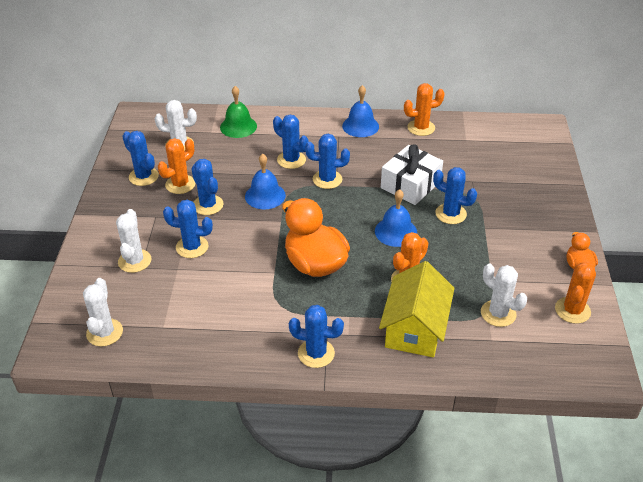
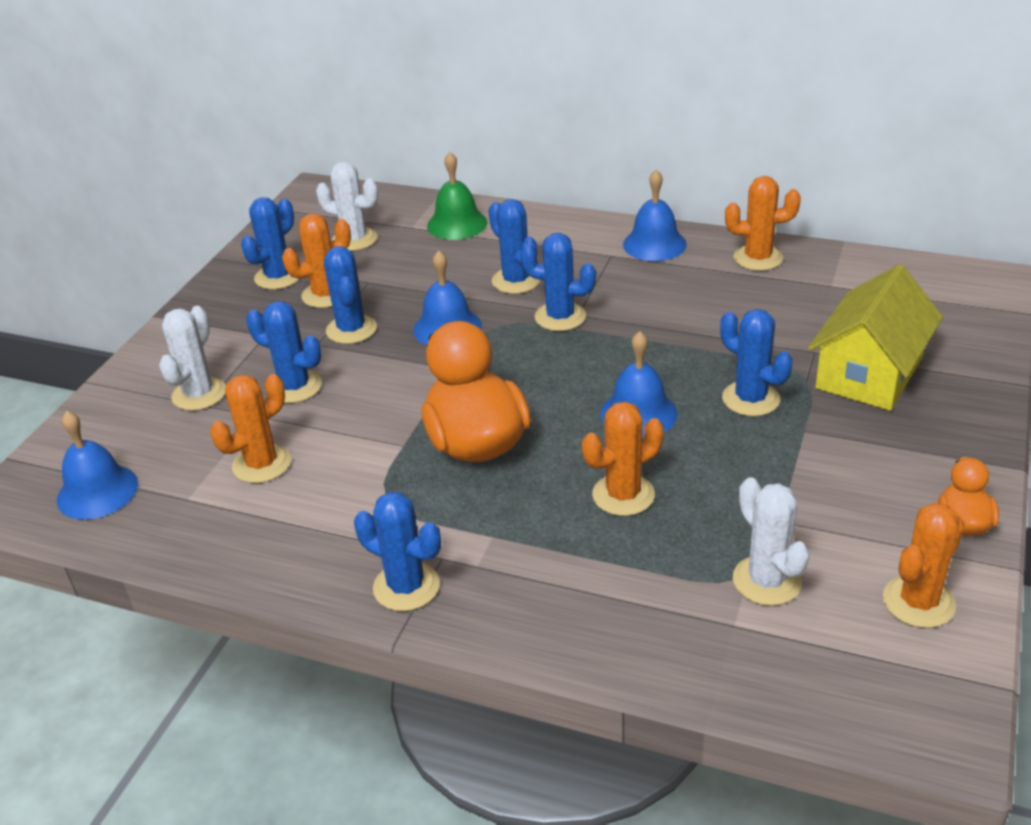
camera: 20 degrees right, 5 degrees down
white cactus [83,278,123,347] -> blue bell [57,411,138,520]
blue cactus [122,131,159,186] -> blue cactus turned 60 degrees clockwise [241,197,299,290]
yellow house [379,261,455,357] -> yellow house moved to [808,264,943,411]
white gift [381,144,443,205] -> none
none -> orange cactus [210,374,291,483]

